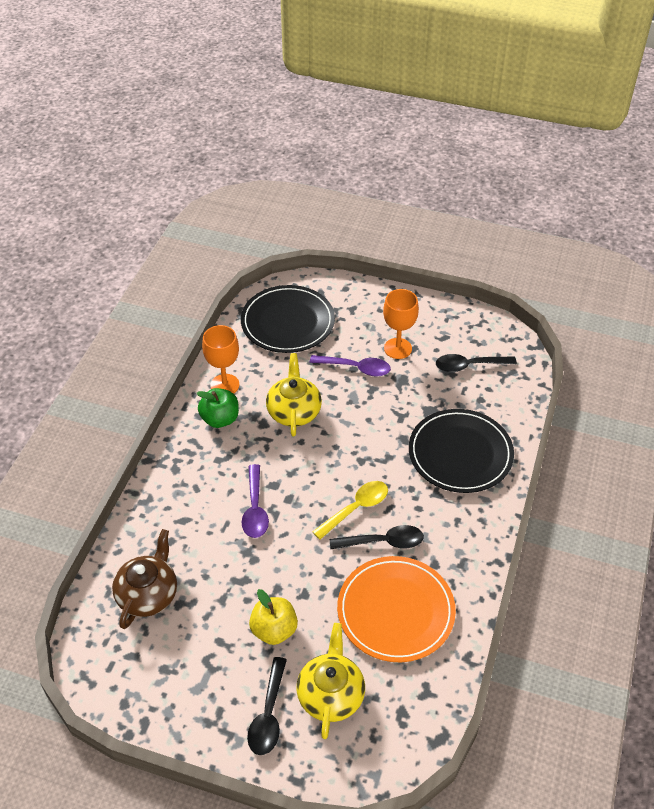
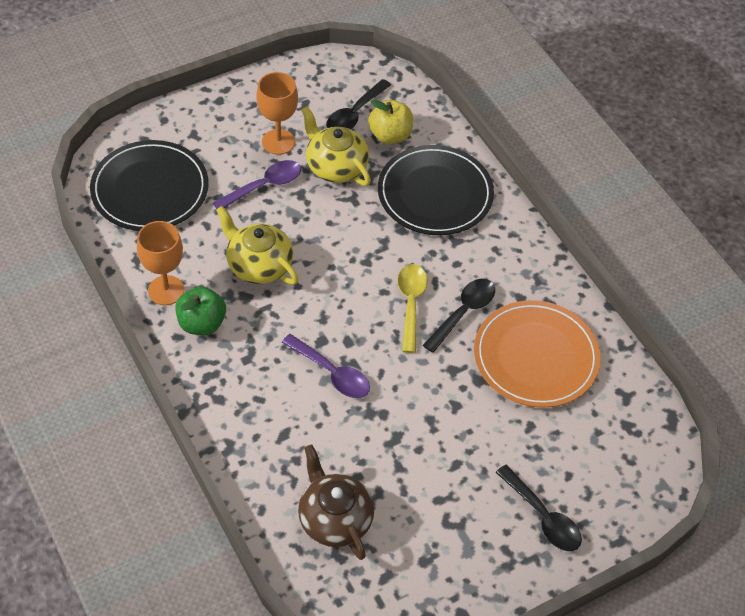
camera: 50 degrees left, 5 degrees up
yellow apple [249,589,298,645] -> yellow apple moved to [368,100,413,144]
yellow teapot [296,623,365,739] -> yellow teapot moved to [301,106,371,186]

